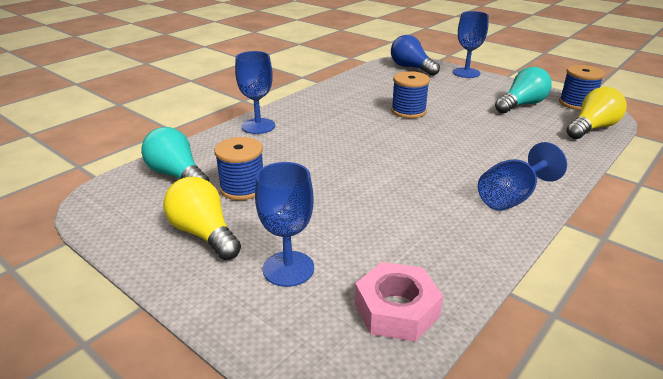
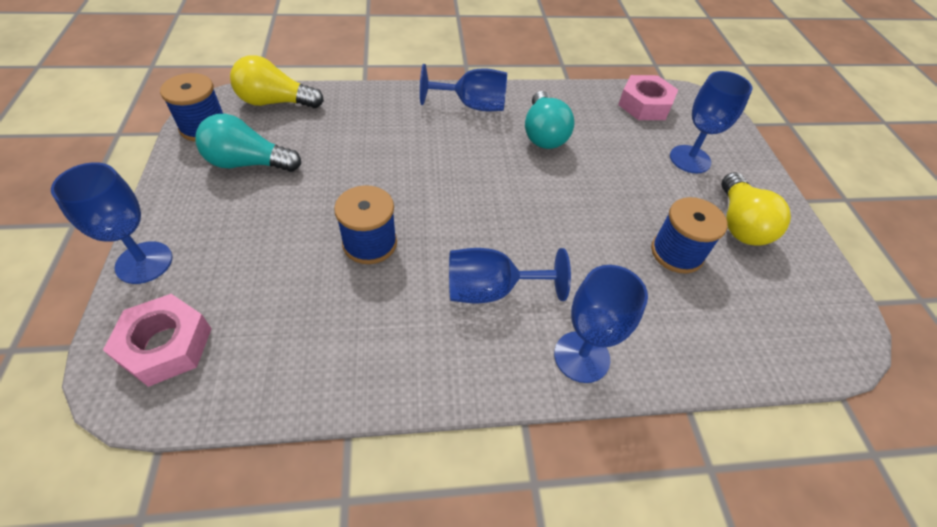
camera: 140 degrees left, 20 degrees up
turquoise light bulb [141,127,209,181] -> turquoise light bulb moved to [525,91,575,149]
blue light bulb [391,35,440,76] -> pink nut [103,294,212,387]
none -> blue goblet [449,248,571,303]

